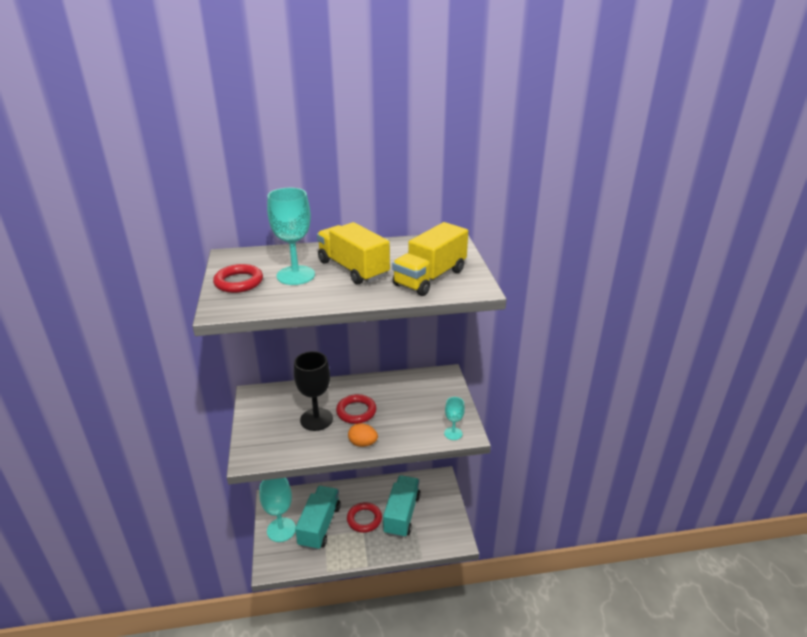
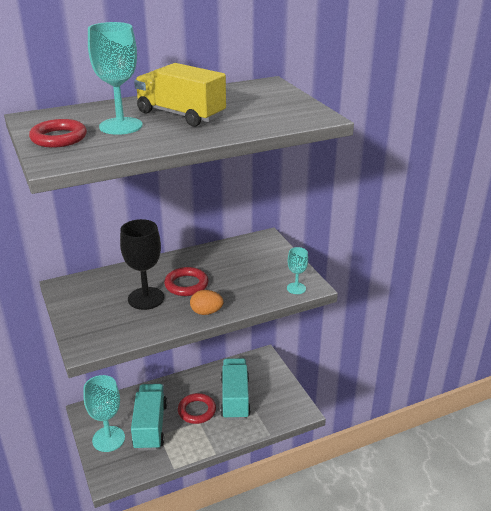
camera: 15 degrees left, 0 degrees up
yellow truck [392,222,468,296] -> none

